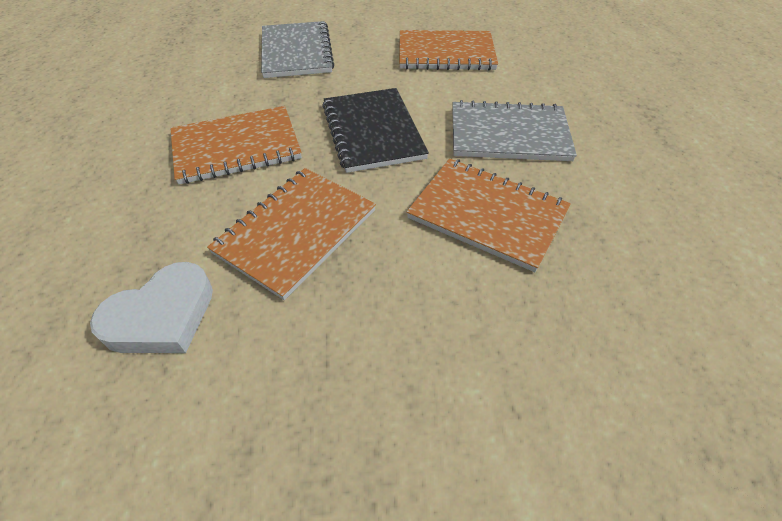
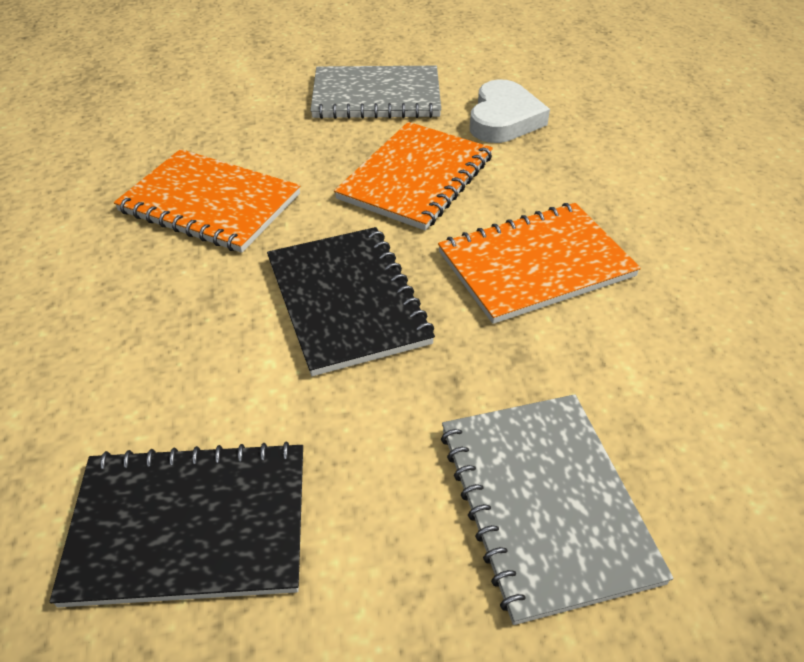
camera: 175 degrees right, 5 degrees down
white heart [90,262,213,353] -> white heart turned 150 degrees clockwise [470,79,550,143]
orange notebook [399,30,498,70] -> black notebook [49,442,303,607]
grey notebook [452,100,577,161] -> grey notebook moved to [310,66,441,119]

